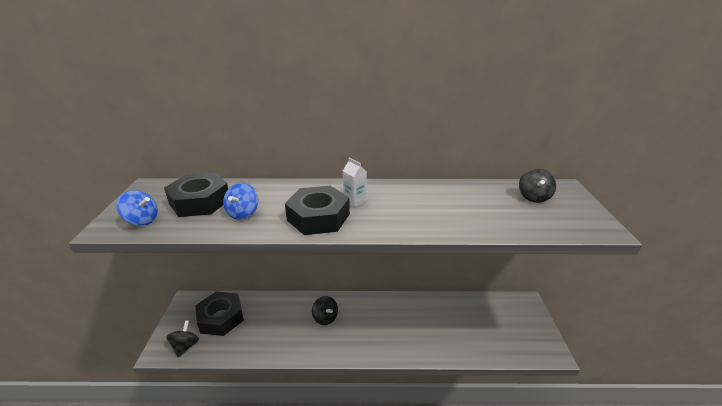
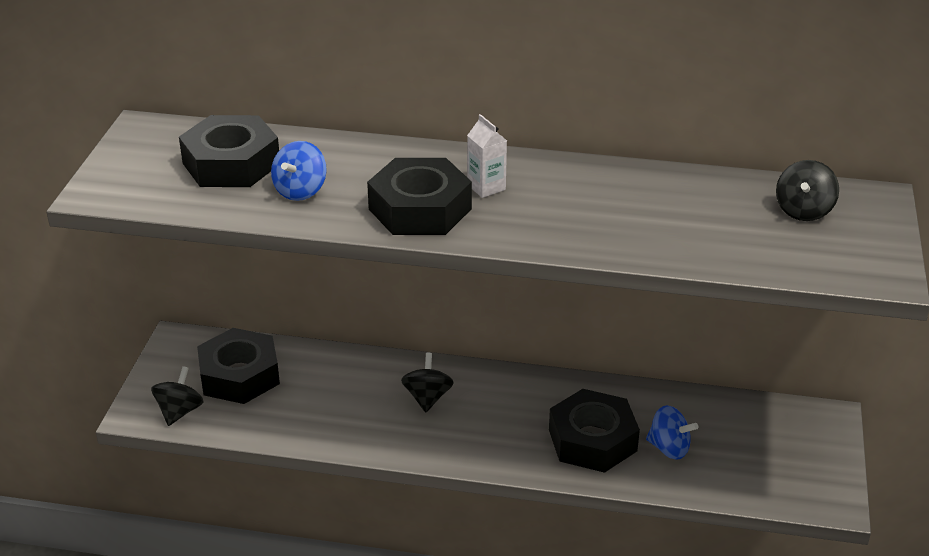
camera: 10 degrees right, 5 degrees up
blue spinning top [117,191,158,226] -> blue spinning top moved to [646,405,698,460]
black spinning top [312,296,338,325] -> black spinning top turned 150 degrees counterclockwise [401,353,454,412]
none -> black nut [549,389,640,473]

